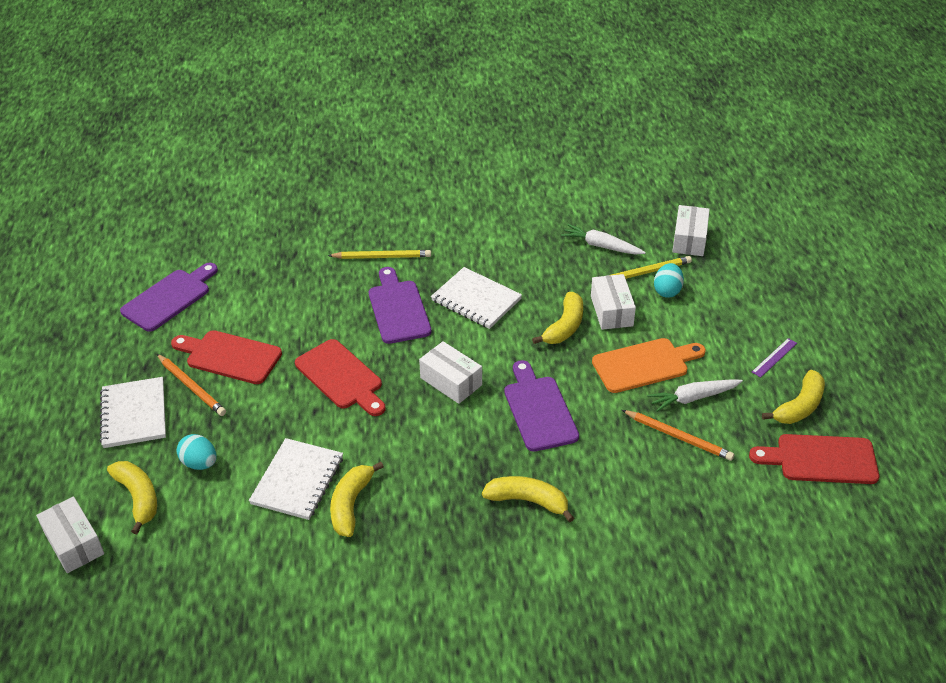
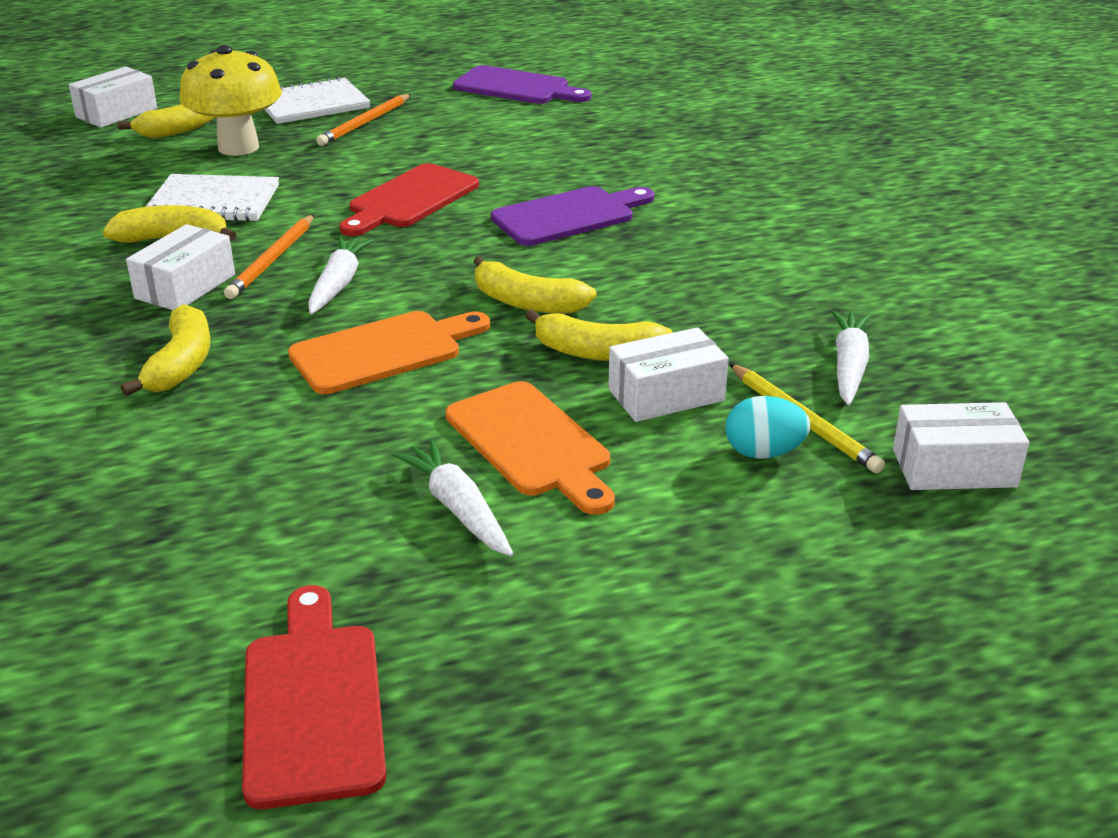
camera: 75 degrees right, 10 degrees down
red cutting board [171,330,282,384] -> none
turquoise egg [177,434,216,470] -> yellow mushroom [179,45,282,156]
yellow pencil [328,250,431,259] -> none
white box [419,341,482,404] -> white box moved to [126,224,235,310]
white notebook [431,267,522,329] -> none
purple cutting board [504,360,579,452] -> orange cutting board [288,311,490,394]
orange pencil [622,410,734,461] -> orange pencil moved to [224,215,314,299]
purple ruler [752,338,797,378] -> none
yellow banana [762,370,825,424] -> yellow banana moved to [473,256,597,314]
none -> white carrot [308,237,374,314]

